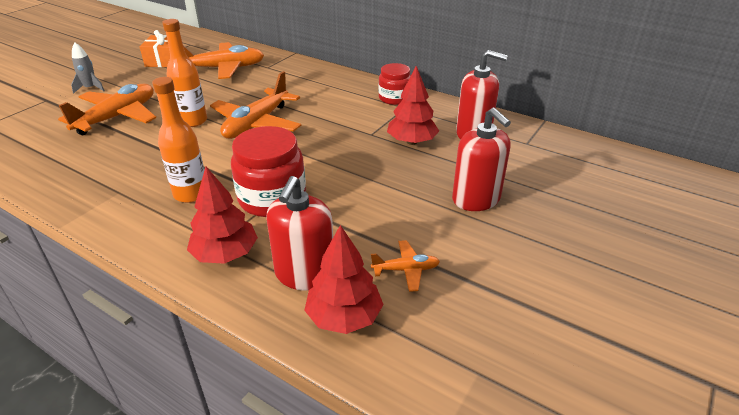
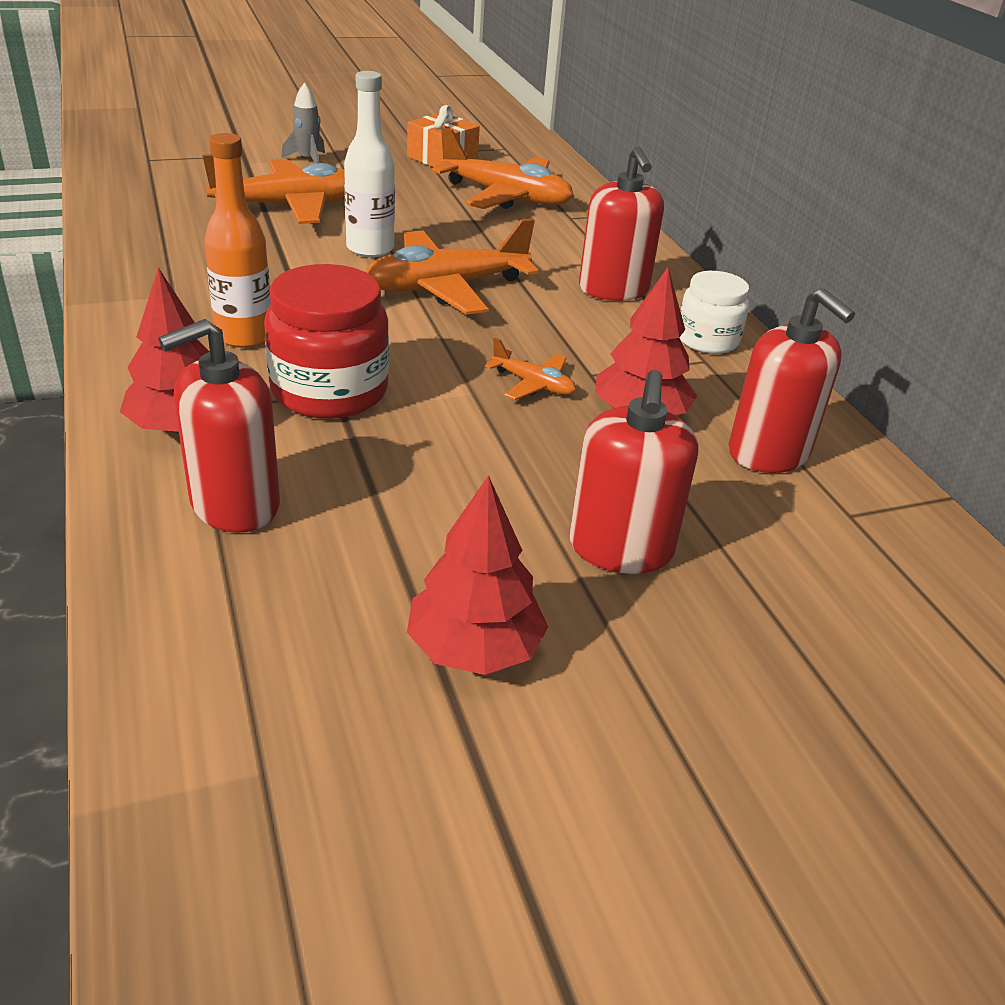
camera: 35 degrees right, 0 degrees up
orange bottle [162,19,207,127] -> white bottle [344,71,395,257]
red tree [304,225,384,334] -> red tree moved to [407,475,548,675]
orange plane [371,240,440,292] -> orange plane moved to [485,338,576,400]
red jar [378,63,411,105] -> white jar [679,271,749,354]
none -> red soap dispenser [579,146,664,301]

